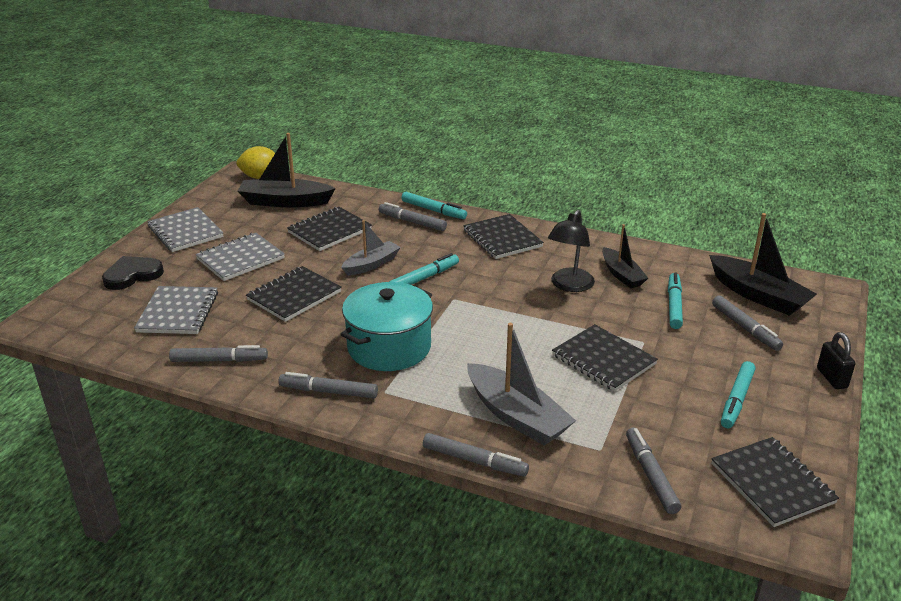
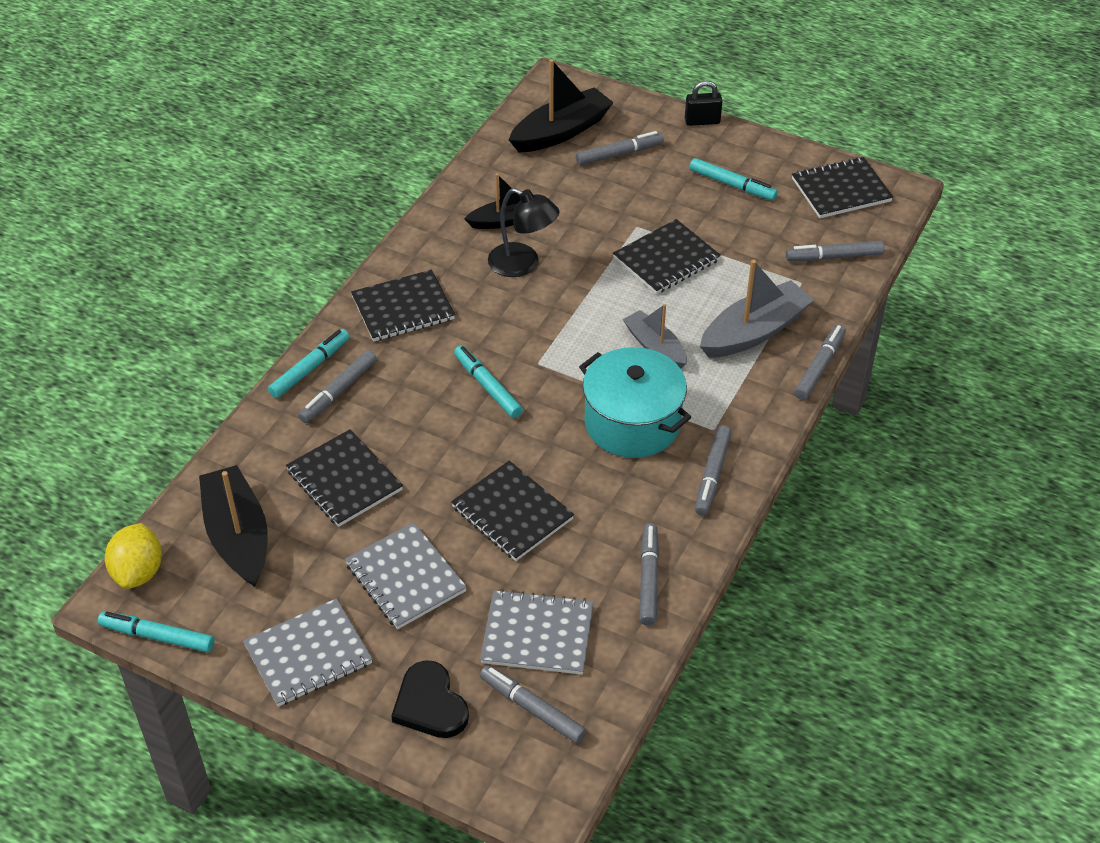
camera: 85 degrees left, 15 degrees up
black boat [238,133,336,207] -> black boat turned 150 degrees clockwise [199,465,268,587]
grey boat [341,220,401,276] -> grey boat moved to [623,304,687,369]
turquoise marker [668,272,683,329] -> turquoise marker moved to [98,611,215,652]
none -> grey marker [480,665,586,744]

